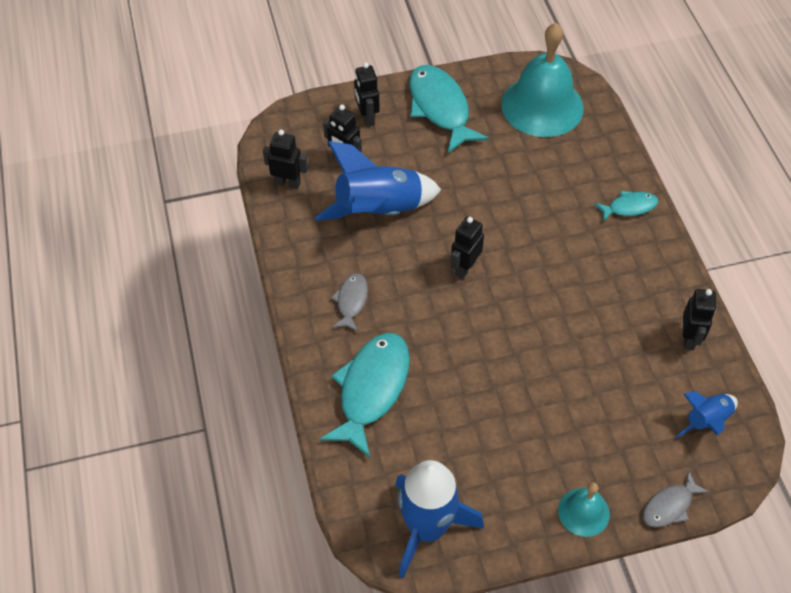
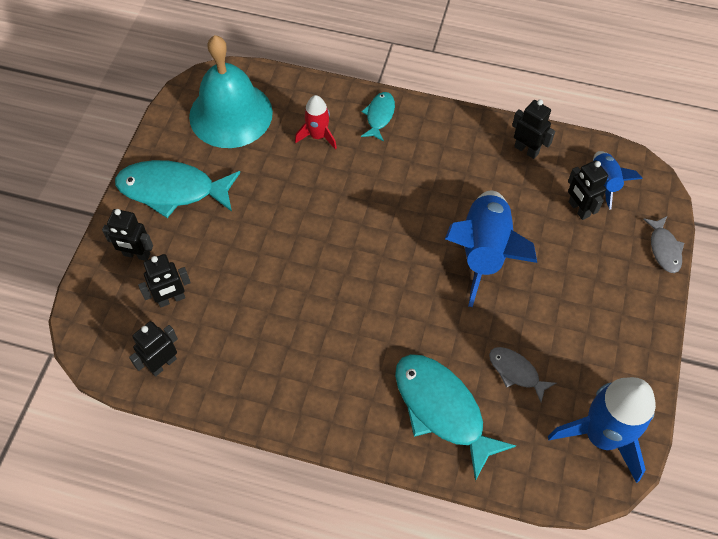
camera: 60 degrees left, 5 degrees up
blue rocket [315,141,441,221] -> blue rocket moved to [445,191,537,307]
grey fish [331,273,368,332] -> grey fish moved to [489,347,556,402]
black robot [450,217,484,279] -> black robot moved to [568,160,608,220]
turquoise bell [558,482,610,537] -> none
none -> red rocket [295,95,337,150]

